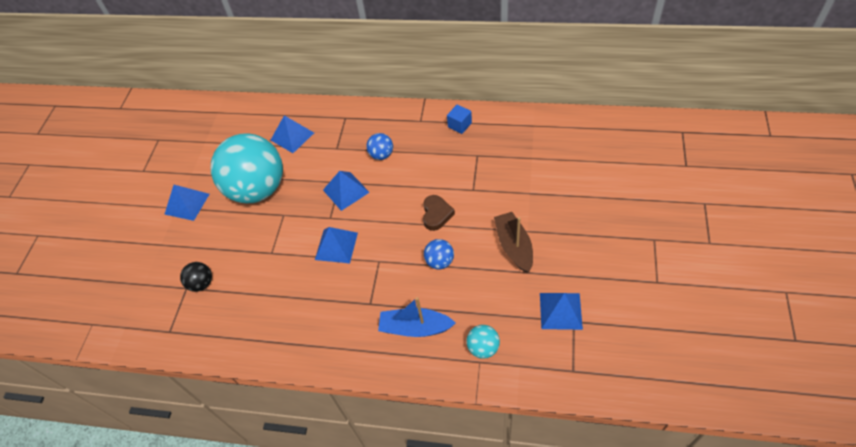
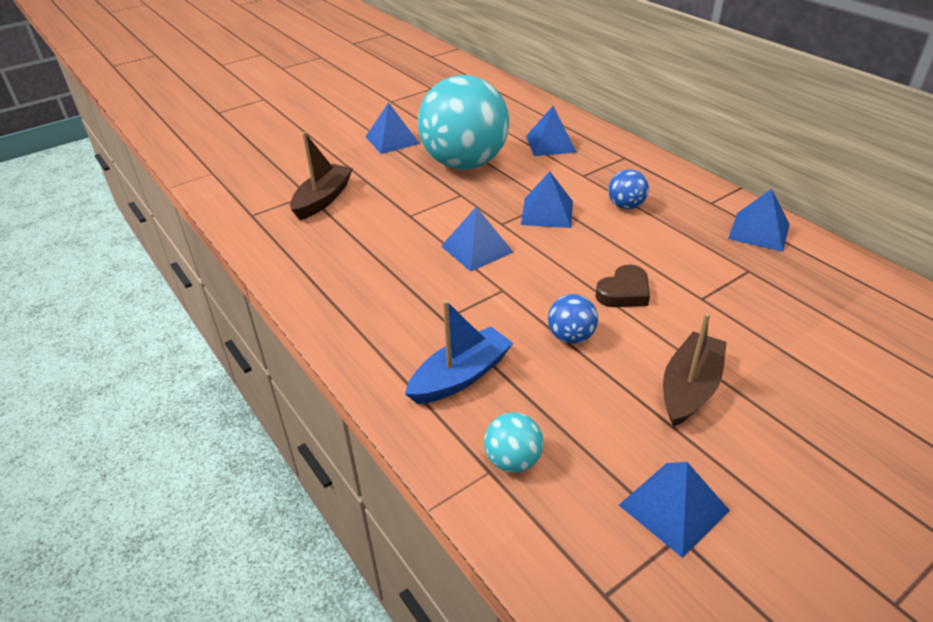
camera: 40 degrees right, 15 degrees down
black ball [180,262,212,292] -> brown boat [290,132,353,220]
blue boat [378,297,456,337] -> blue boat turned 90 degrees clockwise [405,300,513,404]
blue cube [447,104,472,134] -> blue pyramid [728,189,790,252]

